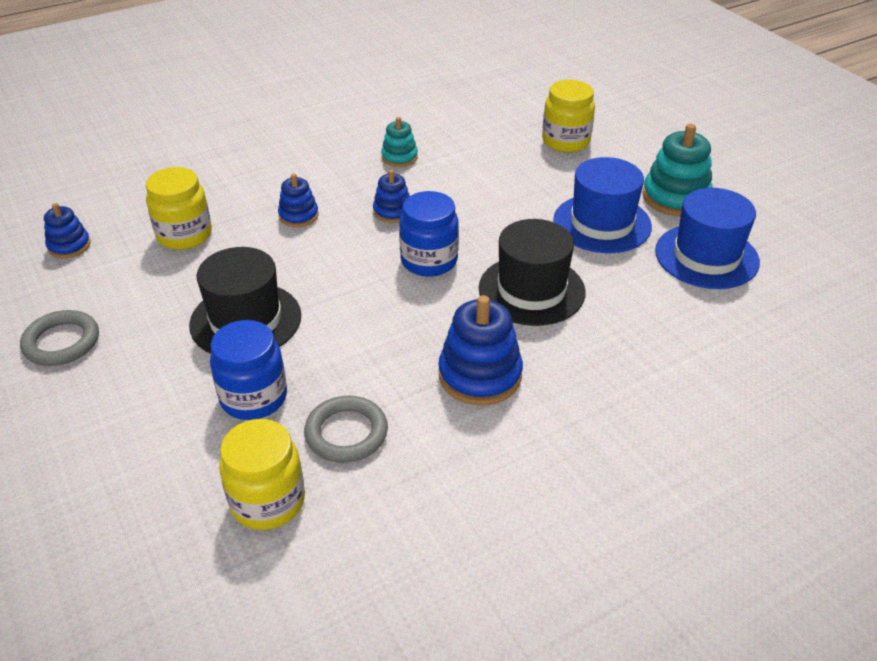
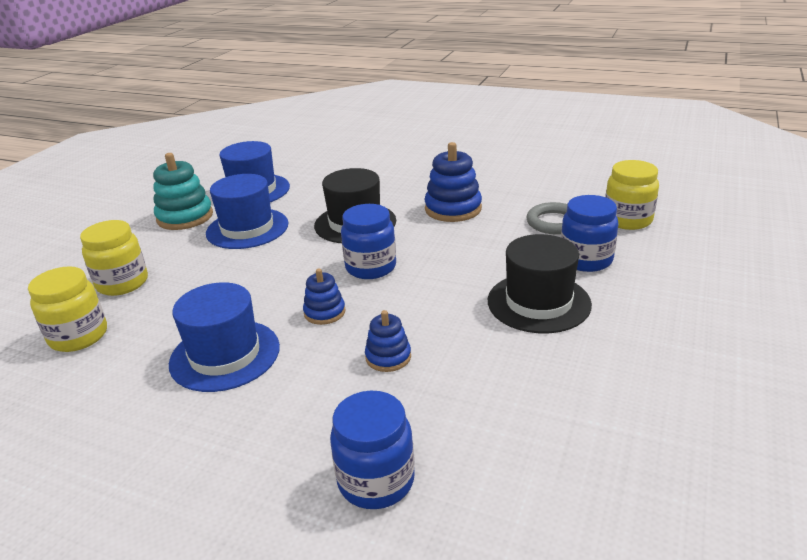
camera: 125 degrees left, 10 degrees down
grey ring [20,310,99,366] -> none
blue stacking toy [44,203,90,258] -> none
yellow jar [146,167,212,250] -> yellow jar moved to [28,266,107,352]
turquoise stacking toy [381,117,418,167] -> blue hat [169,282,280,392]
none -> blue jar [330,390,415,509]

